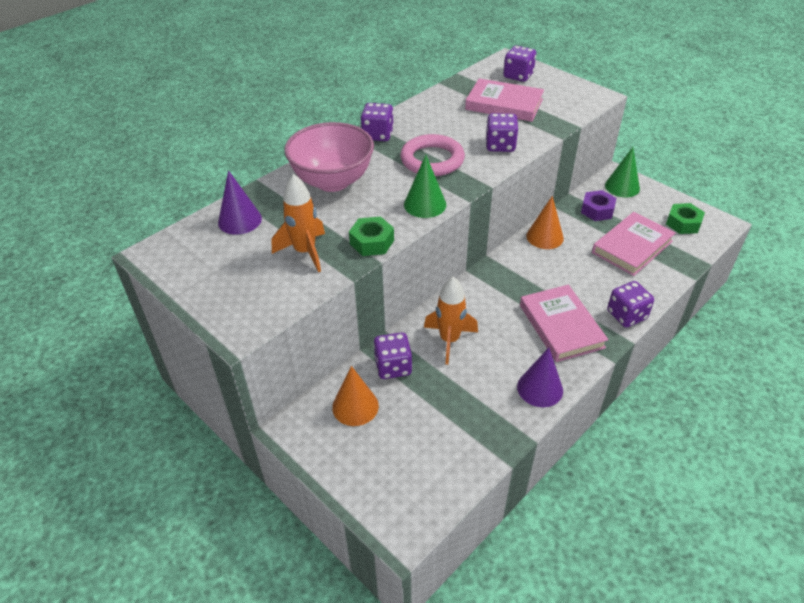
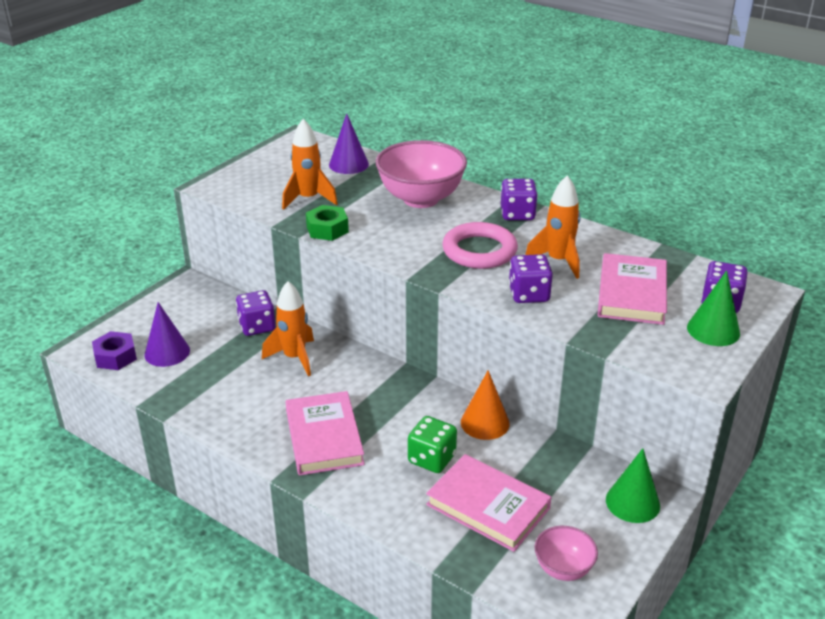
camera: 80 degrees right, 10 degrees down
orange cone [332,366,379,426] -> none
green cone [404,155,446,218] -> green cone moved to [687,270,740,346]
purple cone [517,348,563,407] -> purple cone moved to [144,302,190,367]
pink book [520,285,608,362] -> pink book turned 75 degrees counterclockwise [285,391,365,476]
purple nut [581,190,617,221] -> purple nut moved to [92,331,137,370]
purple dice [607,281,654,327] -> none
green nut [666,203,705,234] -> pink bowl [535,526,598,581]
none -> green dice [408,416,457,473]
none -> orange rocket [525,175,580,279]

